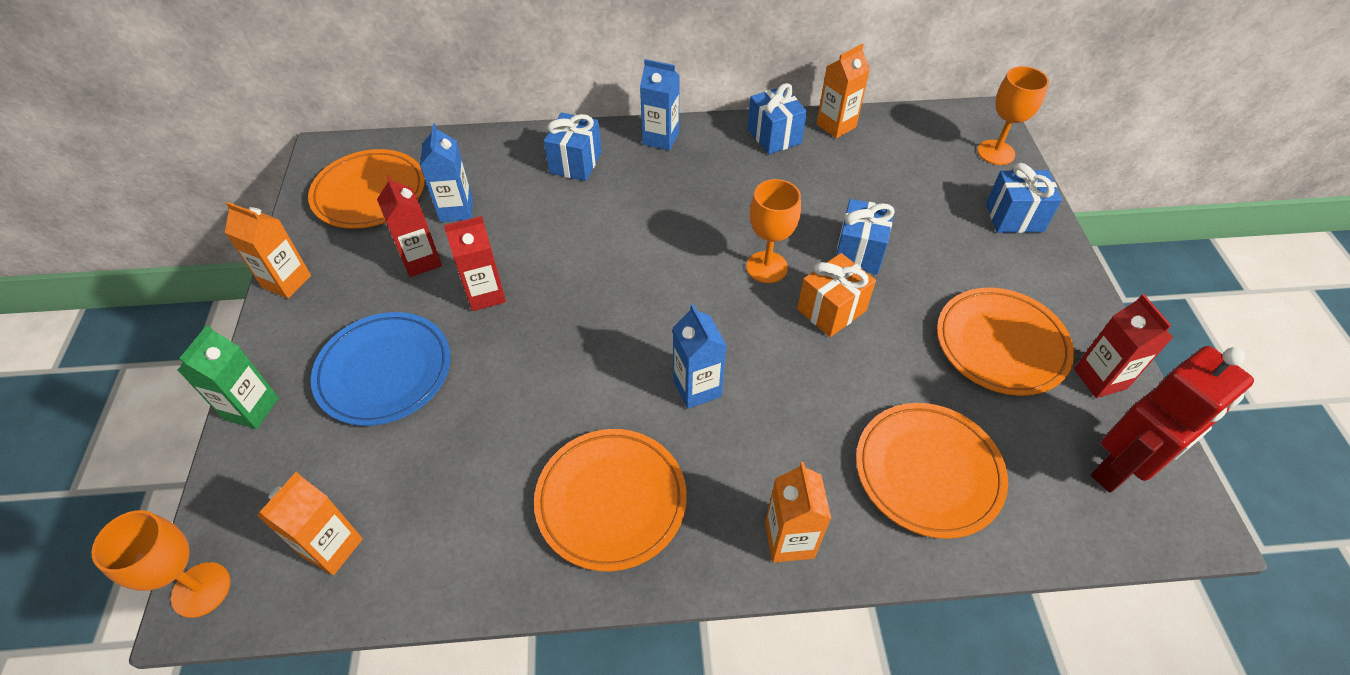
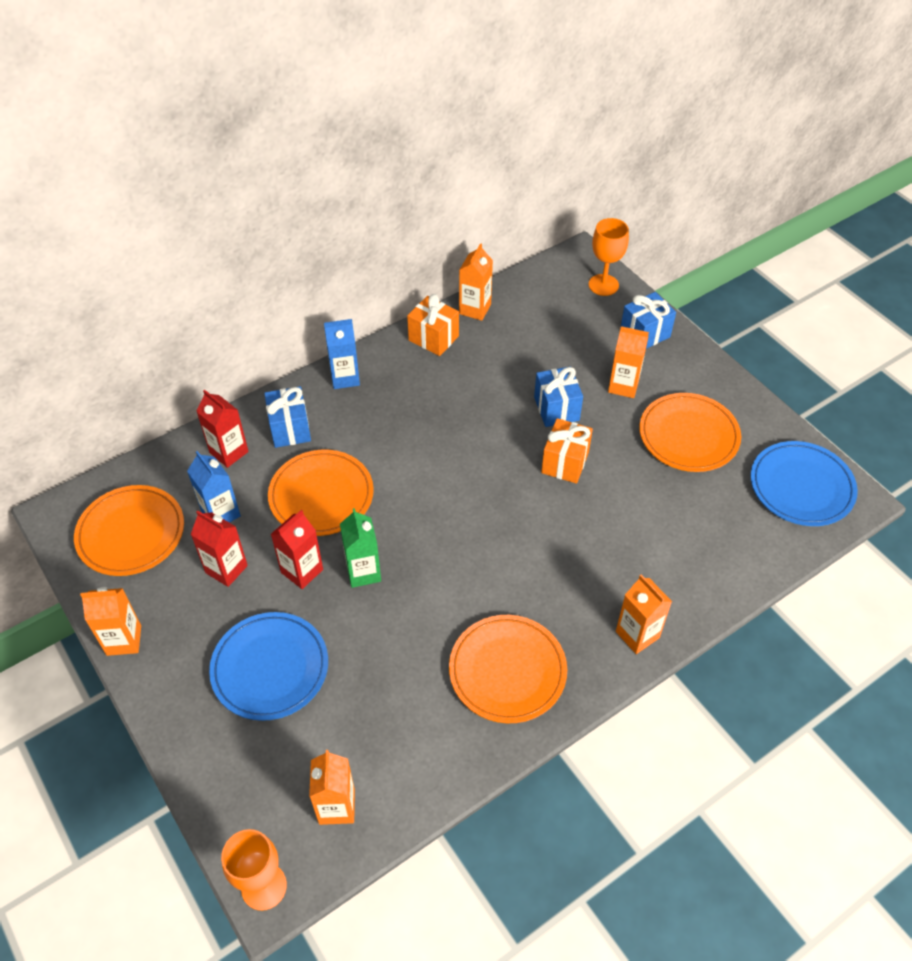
camera: 30 degrees left, 0 degrees up
green carton [177,325,279,429] -> green carton moved to [340,508,381,588]
blue carton [673,304,727,409] -> none
orange goblet [746,179,801,283] -> none
blue gift [747,83,807,154] -> orange gift [407,294,459,356]
orange plate [856,403,1008,539] -> orange plate moved to [268,450,374,536]
red carton [1074,294,1173,398] -> red carton moved to [196,390,249,468]
red robot [1091,346,1254,493] -> blue plate [750,441,858,526]
none -> orange carton [608,326,649,398]

